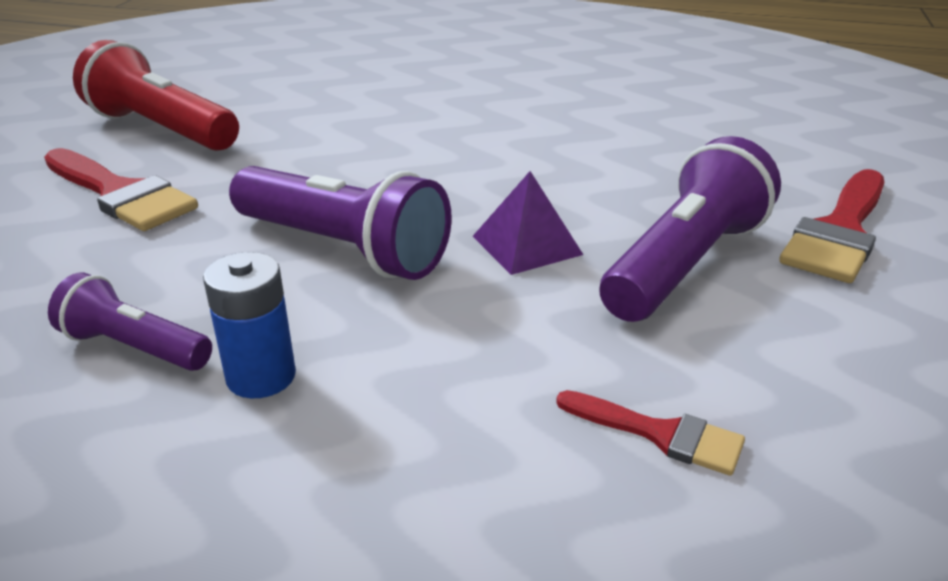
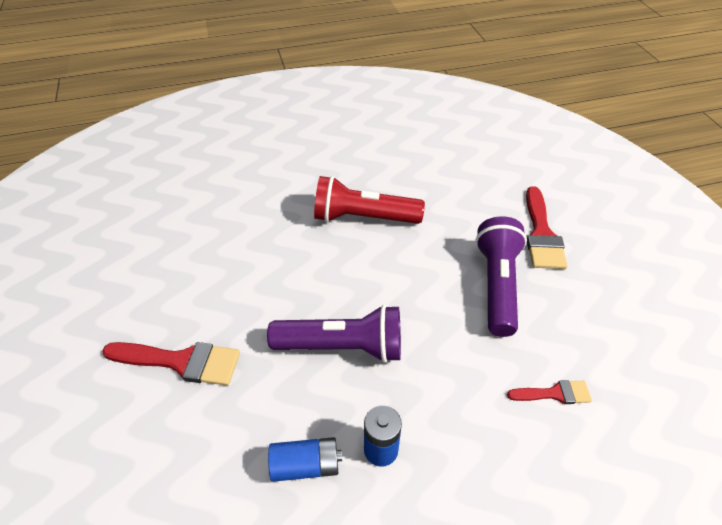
camera: 30 degrees left, 15 degrees up
purple flashlight [48,272,212,371] -> blue battery [268,437,342,482]
red flashlight [73,40,239,151] -> red flashlight moved to [314,176,425,224]
purple pyramid [473,171,583,275] -> none

